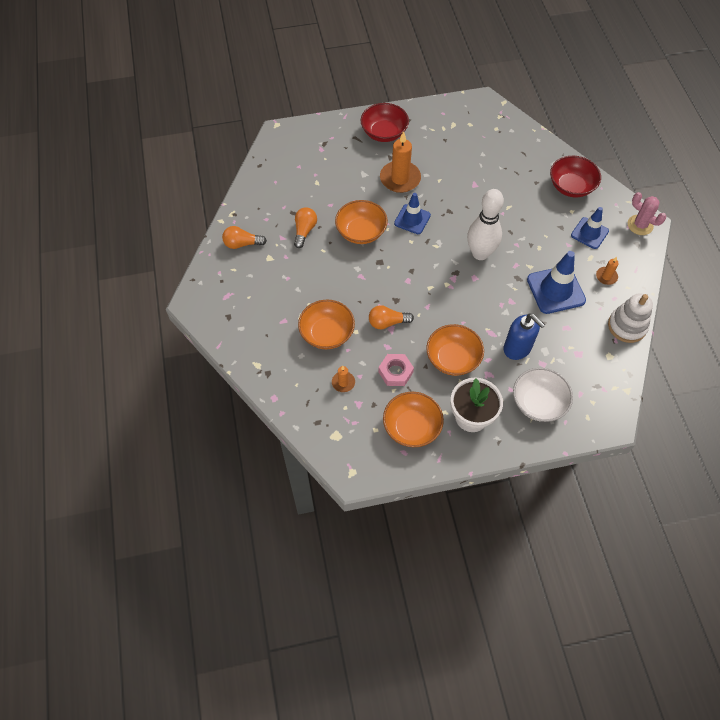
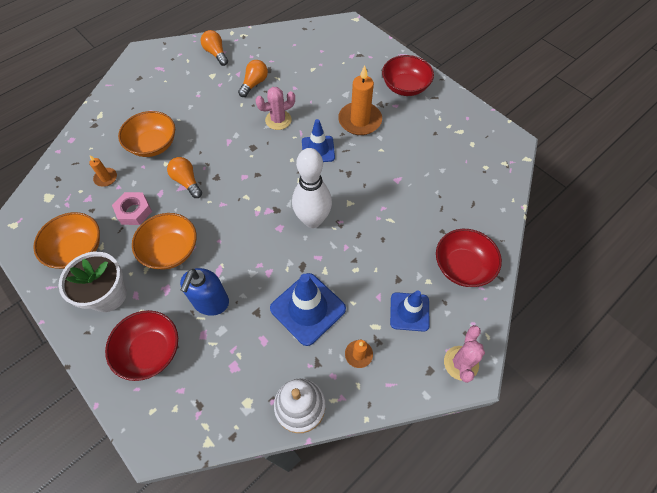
camera: 60 degrees right, 0 degrees up
orange light bulb [294,207,317,248] -> orange light bulb turned 45 degrees counterclockwise [238,60,268,97]
orange bowl [335,200,388,244] -> pink cactus [255,87,295,130]
white bowl [513,368,573,422] -> red bowl [105,310,178,381]

